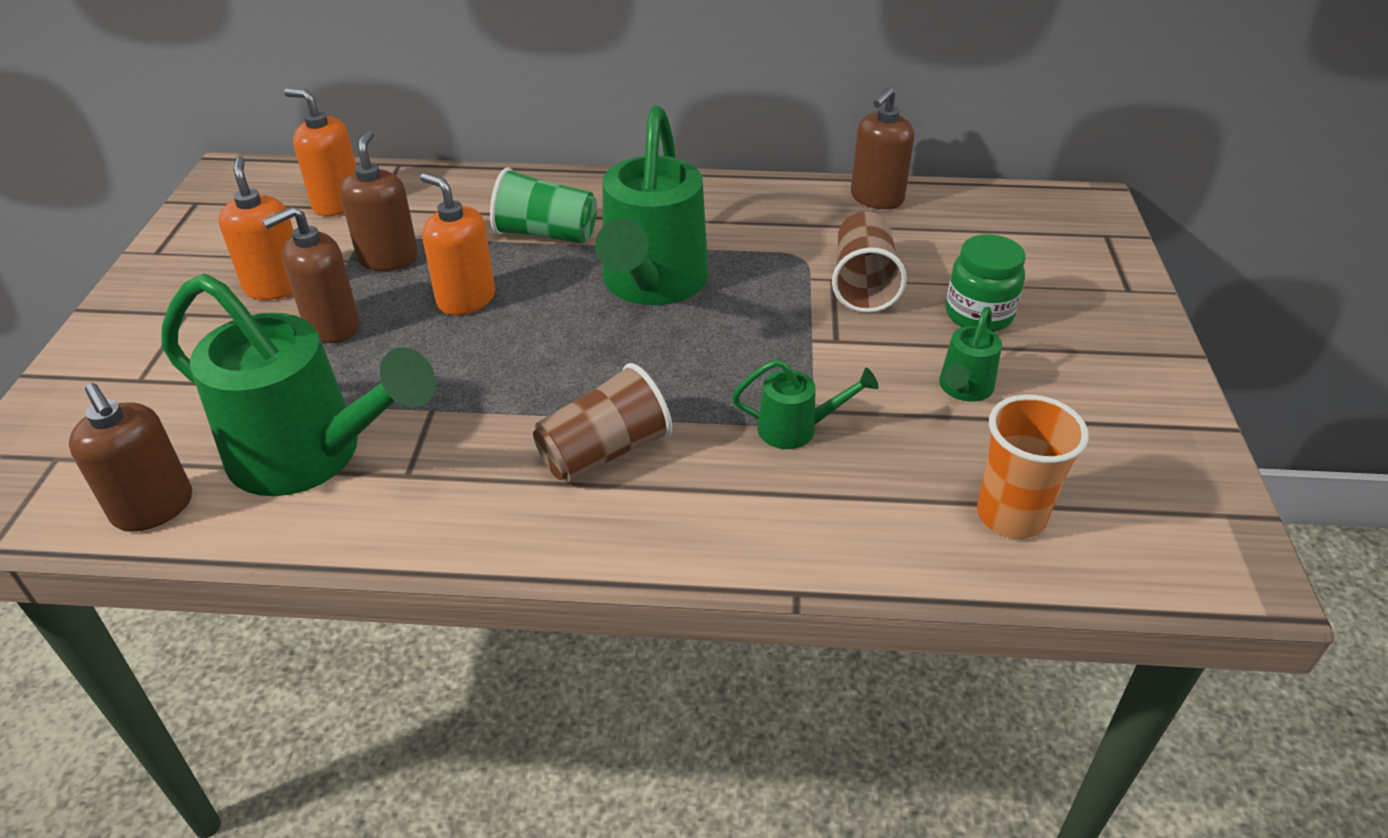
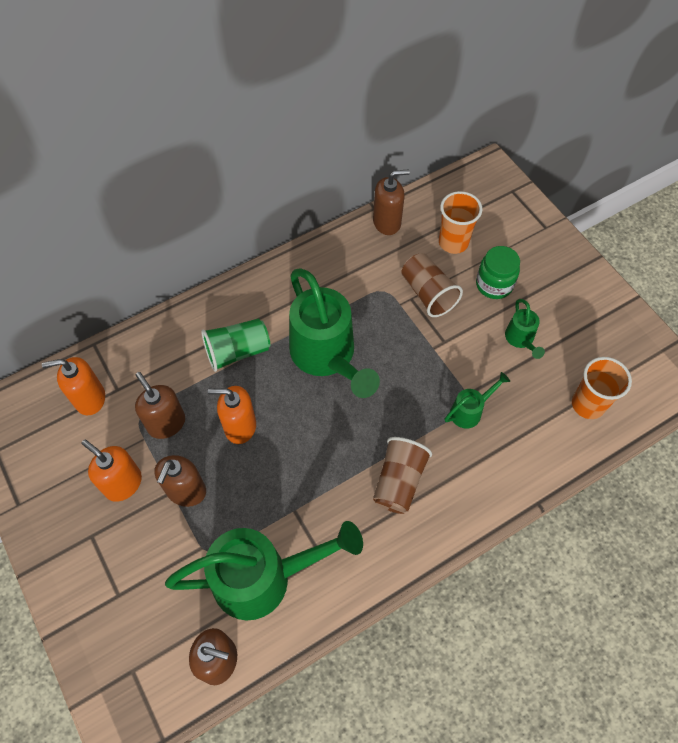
camera: 35 degrees left, 20 degrees up
brown soap dispenser [851,87,914,209] -> brown soap dispenser turned 105 degrees counterclockwise [373,169,410,235]
none -> orange cup [439,191,482,254]

